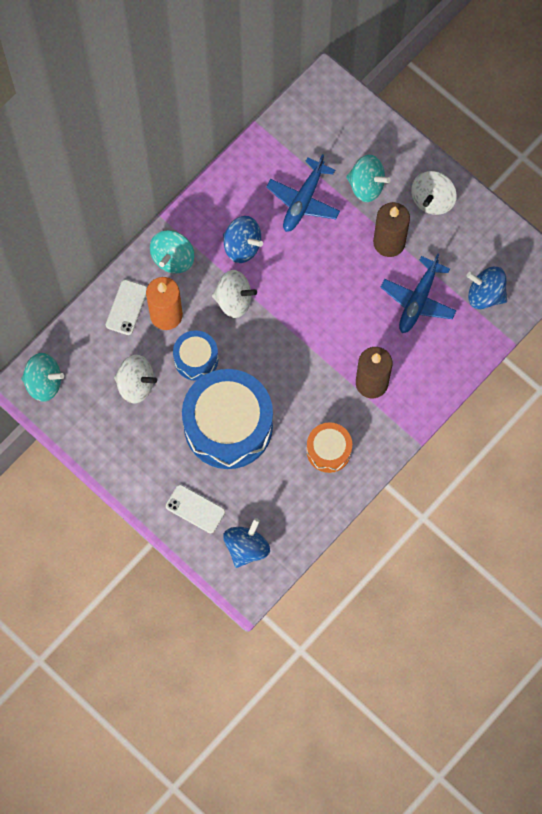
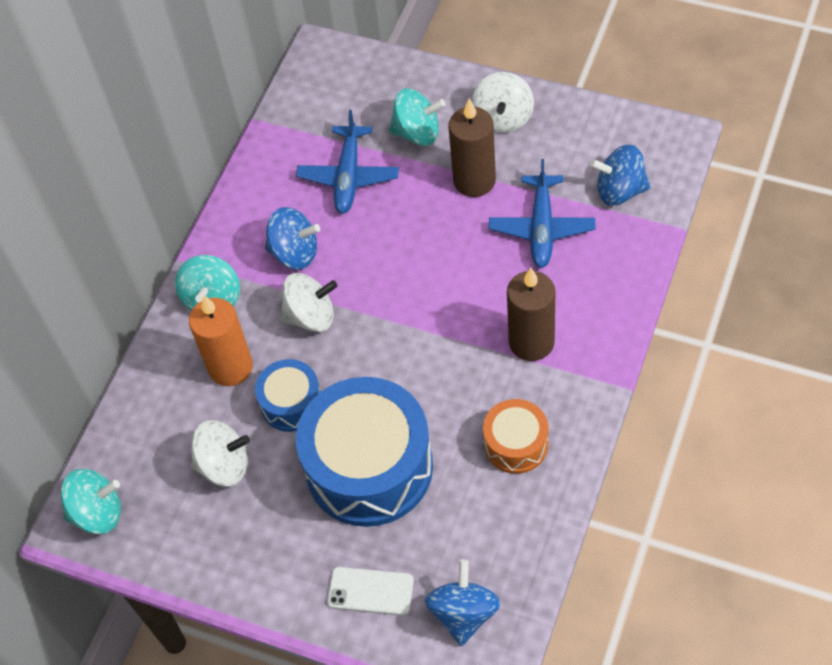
camera: 15 degrees left, 15 degrees down
white phone [106,280,147,335] -> none

